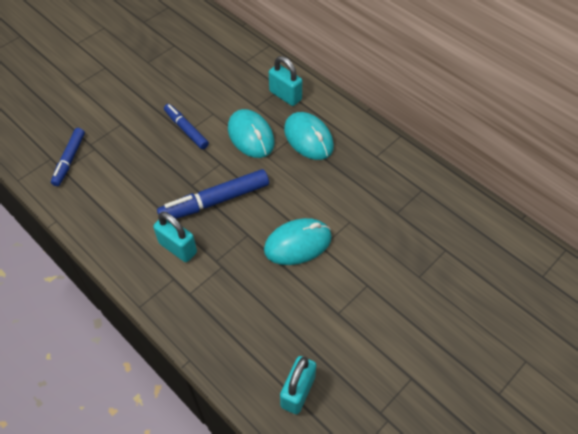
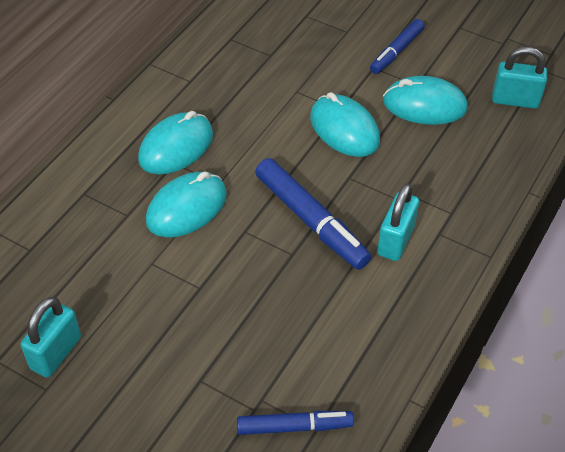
camera: 105 degrees left, 5 degrees down
blue marker [164,104,209,149] -> blue marker moved to [370,19,424,74]
turquoise padlock [269,56,302,106] -> turquoise padlock moved to [21,297,81,378]
none -> turquoise mouse [383,76,468,125]

